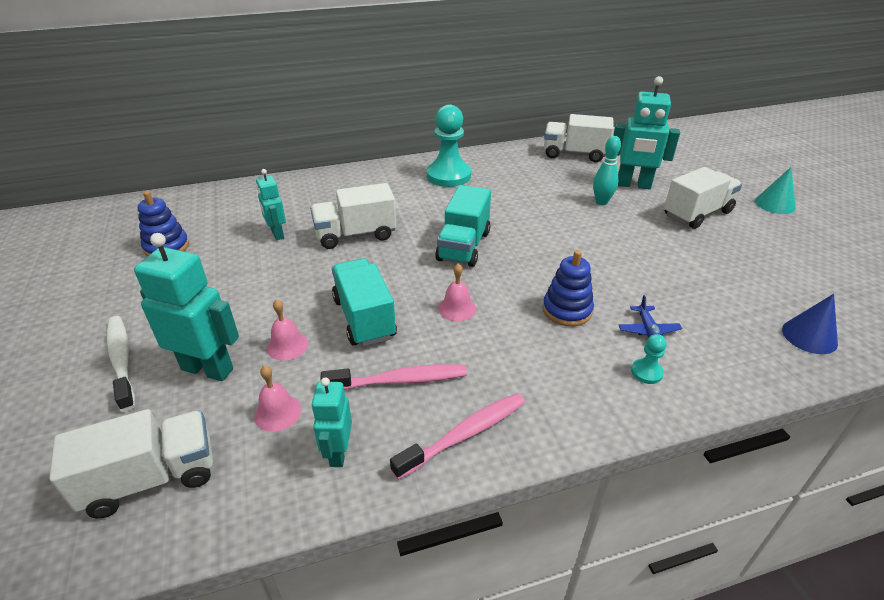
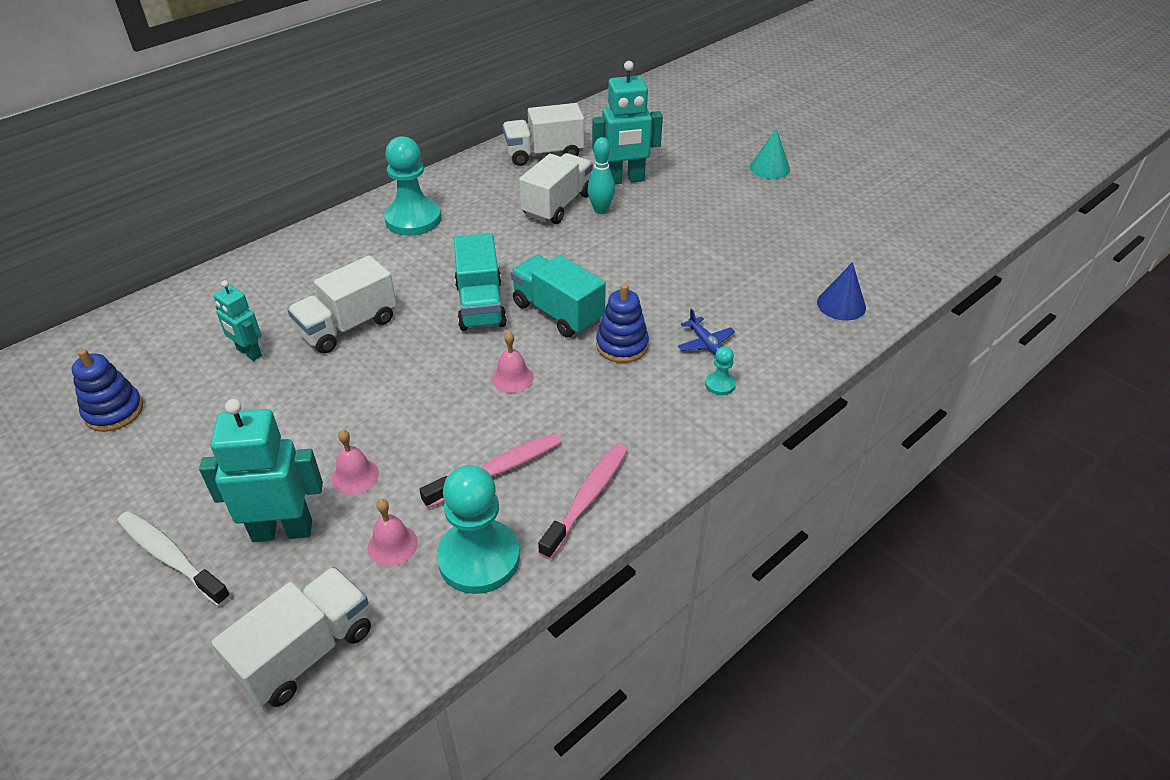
camera: 25 degrees left, 5 degrees up
turquoise robot [311,377,352,467] -> turquoise pawn [437,465,520,594]
turquoise truck [332,258,397,346] -> turquoise truck moved to [511,255,606,338]
white truck [664,167,742,229] -> white truck moved to [519,153,593,224]

